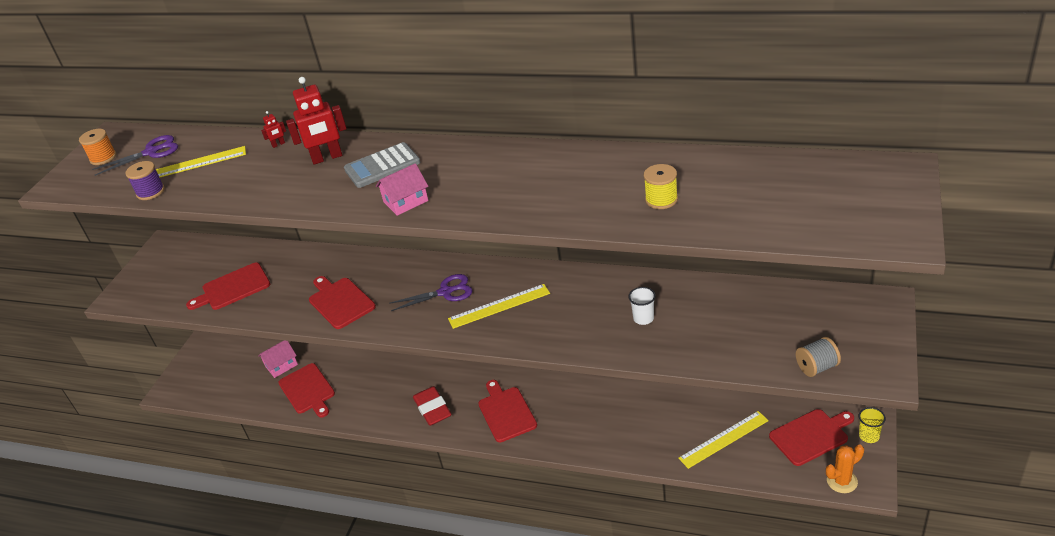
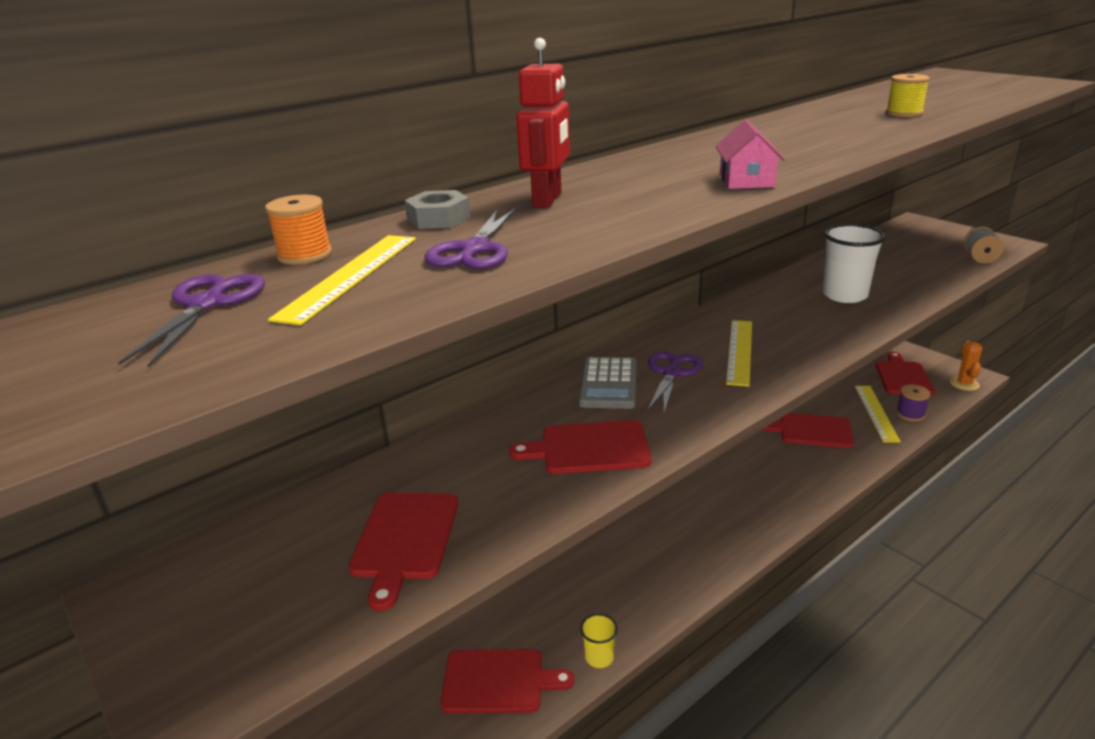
camera: 60 degrees left, 10 degrees down
orange spool [79,129,116,165] -> orange spool moved to [265,195,332,264]
purple spool [125,161,165,200] -> purple spool moved to [896,384,930,422]
pink house [258,341,298,378] -> none
red robot [261,111,286,148] -> grey nut [405,190,471,229]
grey calculator [344,142,420,188] -> grey calculator moved to [579,357,637,409]
red eraser [413,386,452,426] -> none
red cutting board [478,380,537,442] -> red cutting board moved to [762,413,854,448]
white cup [628,287,656,325] -> white cup [823,224,886,303], size x1.90
yellow cup [858,407,886,443] -> yellow cup moved to [580,613,618,668]
none -> purple scissors [425,208,516,269]

